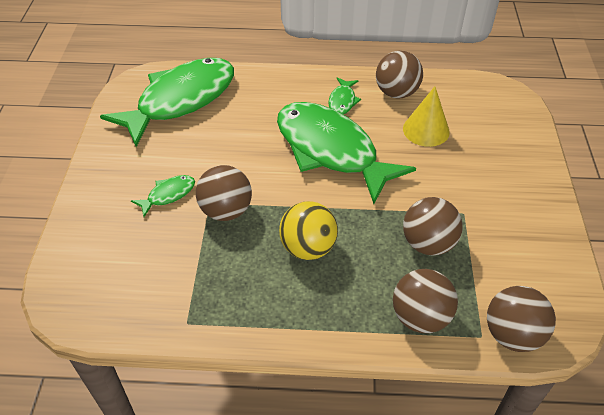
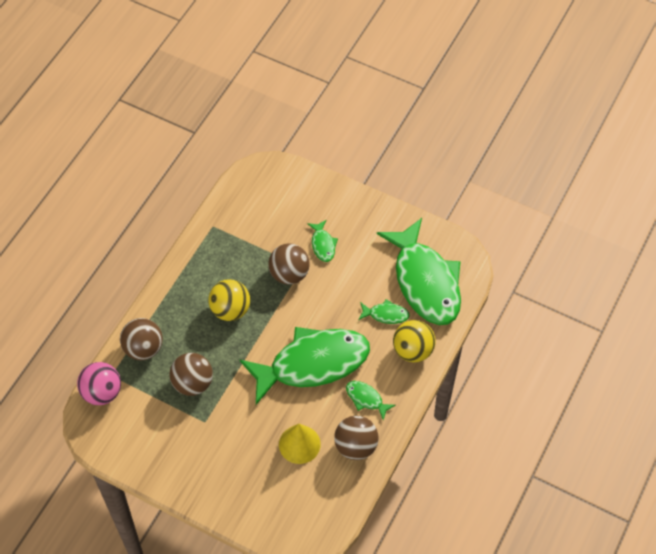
camera: 115 degrees right, 10 degrees up
brown ball [487,286,556,352] -> pink ball [77,362,121,405]
none -> green fish [358,299,410,324]
none -> yellow ball [393,320,436,362]

